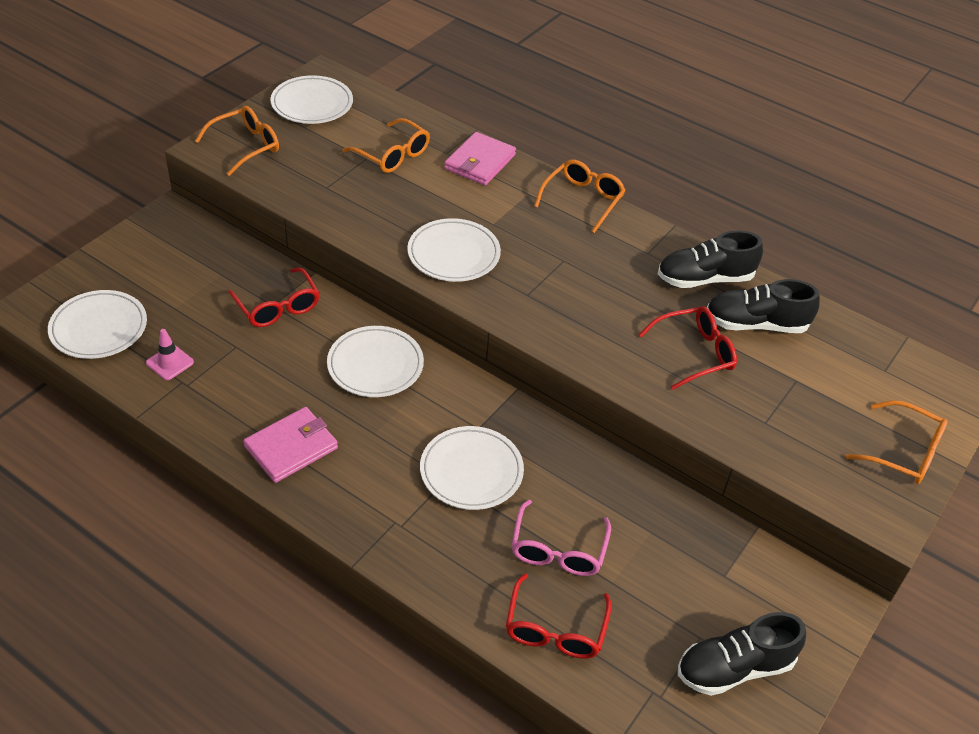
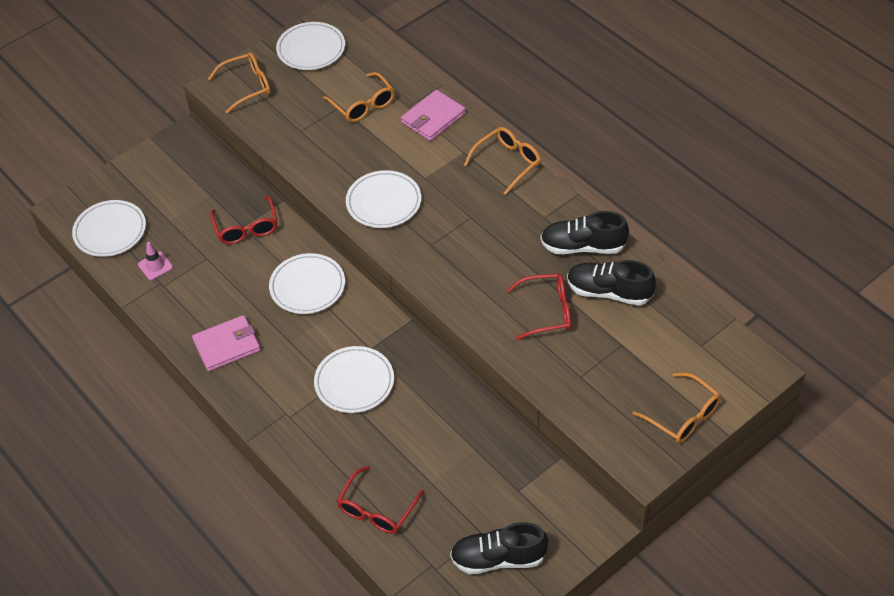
camera: 20 degrees right, 5 degrees up
pink glasses [511,500,611,576] -> none

